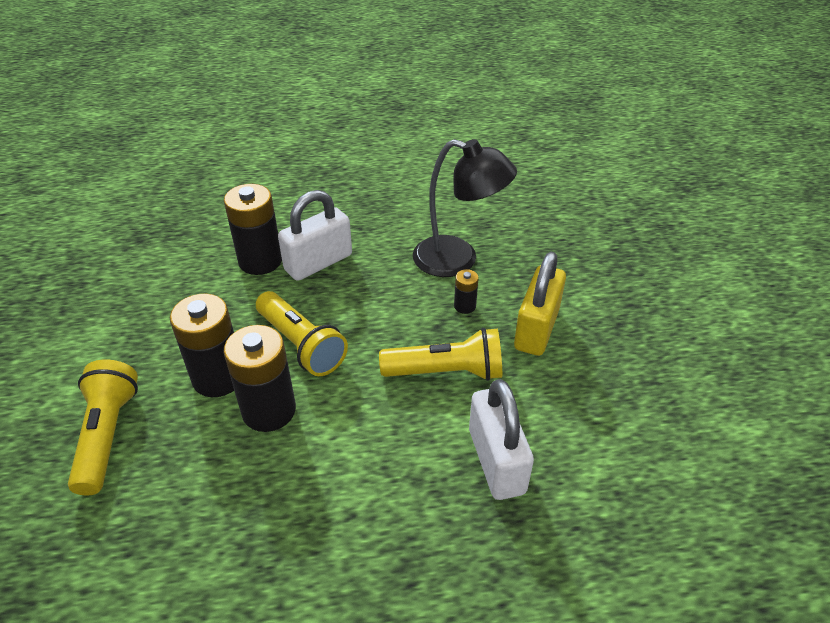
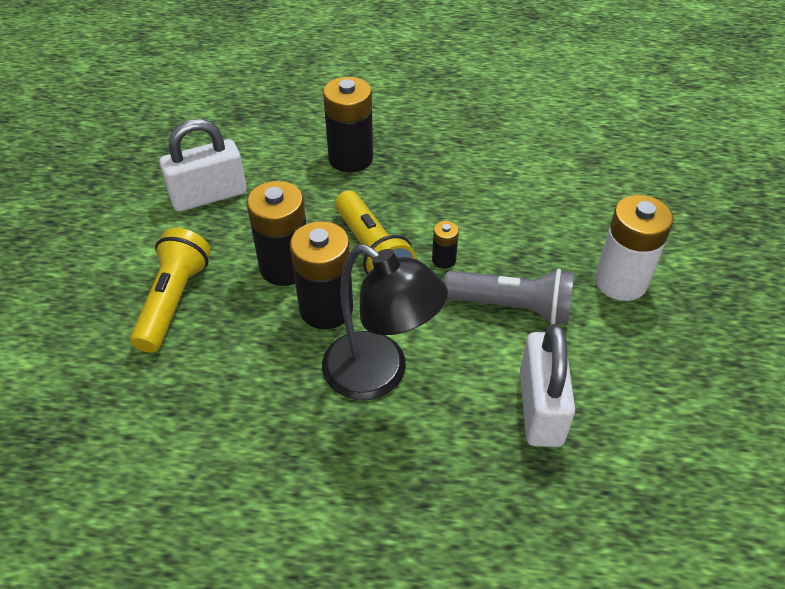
camera: 15 degrees right, 5 degrees up
white padlock [278,190,352,281] -> white padlock moved to [159,119,247,211]
yellow flashlight [379,328,502,381] -> grey flashlight [444,269,574,324]
black lamp [413,139,517,277] -> black lamp moved to [322,244,448,400]
black battery [454,269,479,314] -> black battery moved to [432,221,459,269]
yellow padlock [514,252,566,356] -> white battery [595,195,674,301]

